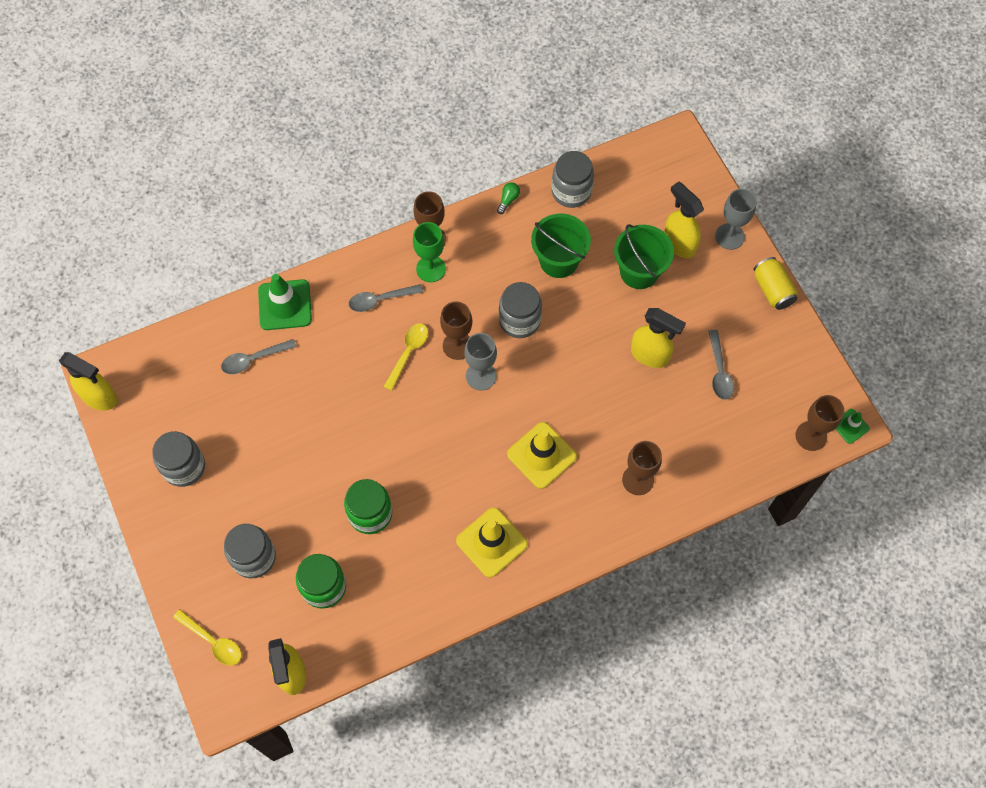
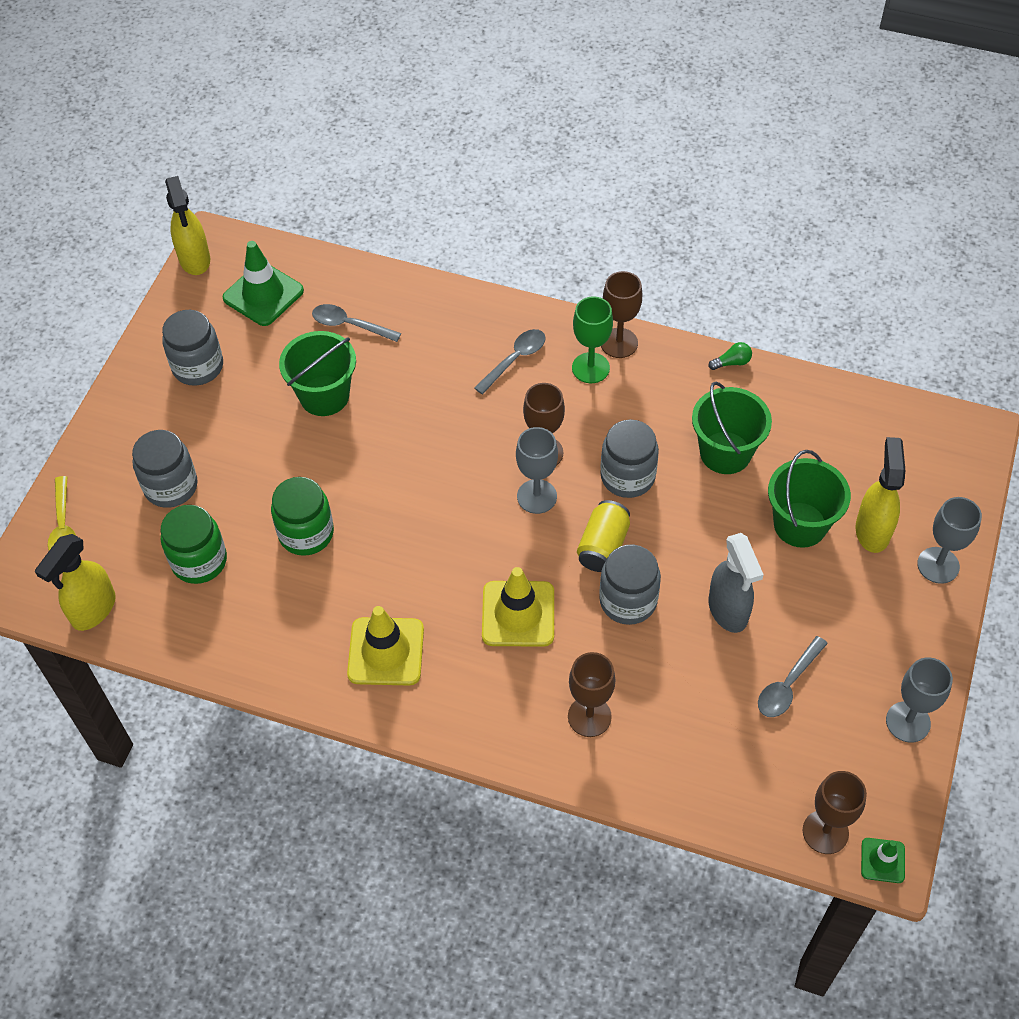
camera: 45 degrees right, 10 degrees down
green traffic cone [258,274,312,330] -> green traffic cone moved to [223,241,304,326]
grey spoon [349,284,423,312] -> grey spoon turned 105 degrees clockwise [474,329,546,394]
yellow spoon [384,323,428,391] -> none
grey jar [552,151,594,208] -> grey jar moved to [599,545,661,625]
yellow spray bottle [631,308,686,368] -> grey spray bottle [709,533,764,633]
yellow can [754,257,798,310] -> yellow can moved to [577,500,630,572]
none -> green bucket [279,331,356,416]
none -> grey goblet [886,657,953,743]

